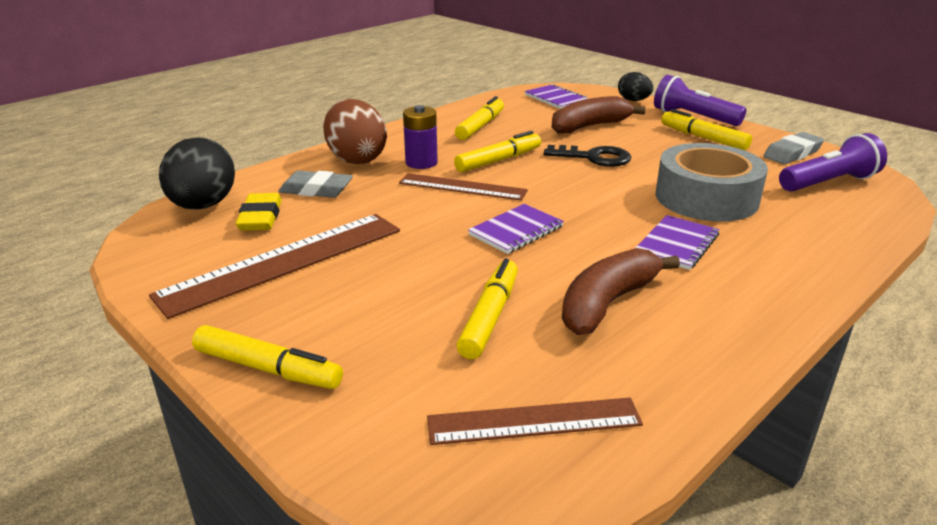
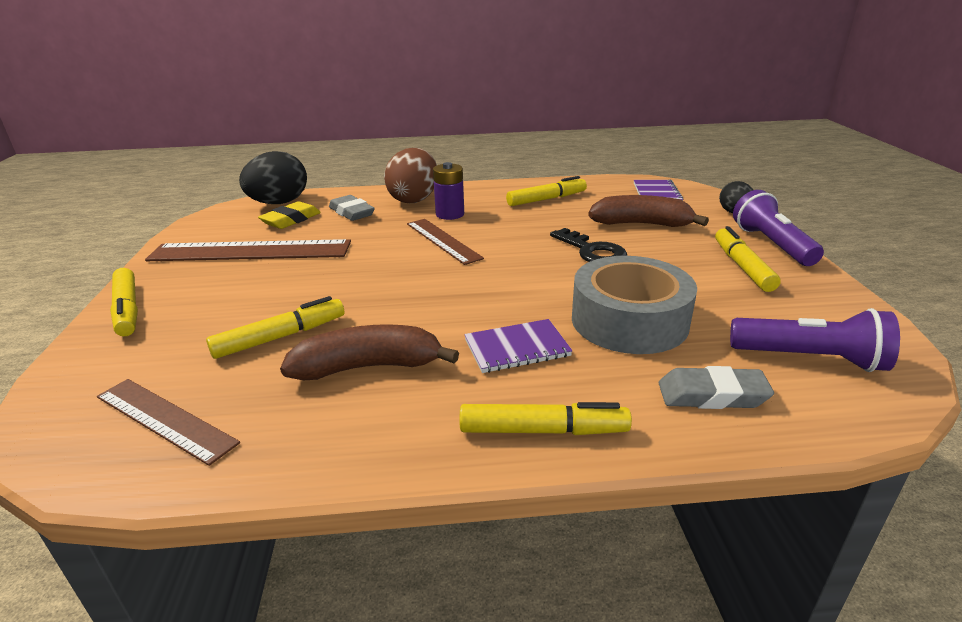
camera: 40 degrees right, 0 degrees up
yellow marker [454,131,541,172] -> yellow marker moved to [459,402,632,435]
purple notebook [468,204,564,254] -> none
grey eraser [763,132,824,164] -> grey eraser moved to [659,366,774,409]

